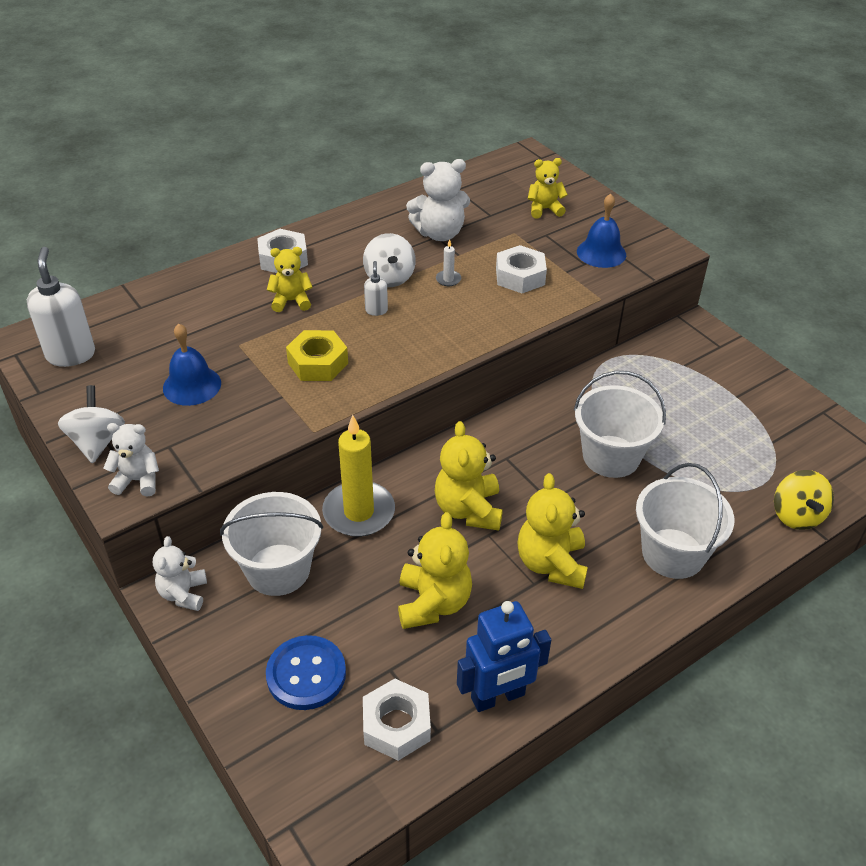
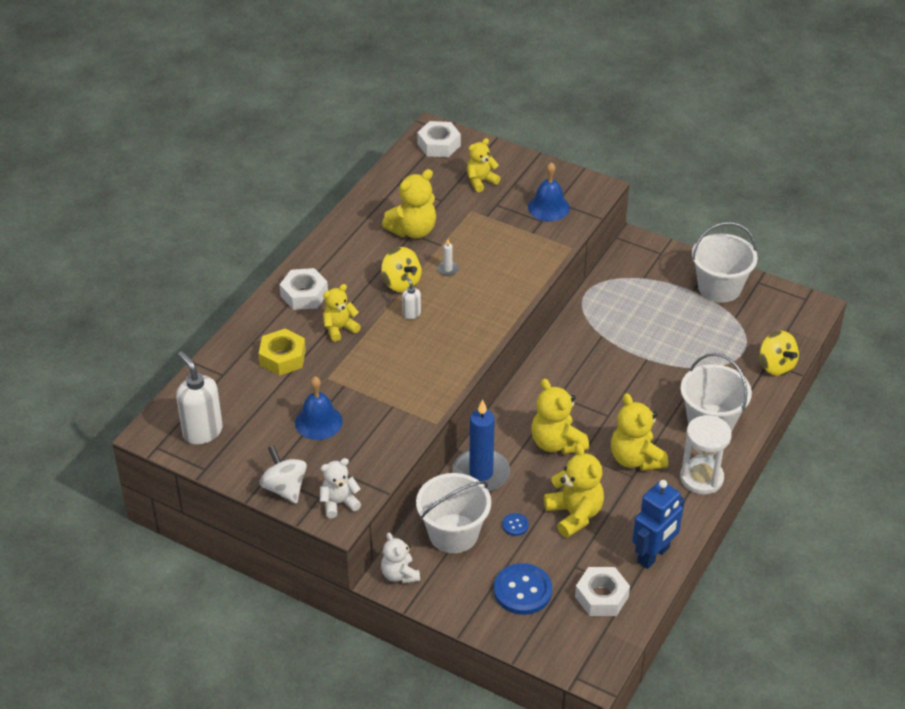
camera: 25 degrees left, 0 degrees up
yellow nut [286,330,348,381] -> yellow nut moved to [259,329,306,376]
yellow candle [322,415,395,537] -> blue candle [453,399,510,492]
white spinning top [363,233,416,287] -> yellow spinning top [381,247,422,292]
white teddy bear [406,159,470,241] -> yellow teddy bear [382,169,436,238]
white nut [496,245,547,293] -> white nut moved to [417,121,461,157]
white bucket [574,371,666,478] -> white bucket moved to [692,222,758,303]
none -> blue button [502,513,529,536]
none -> white hourglass [680,415,732,495]

